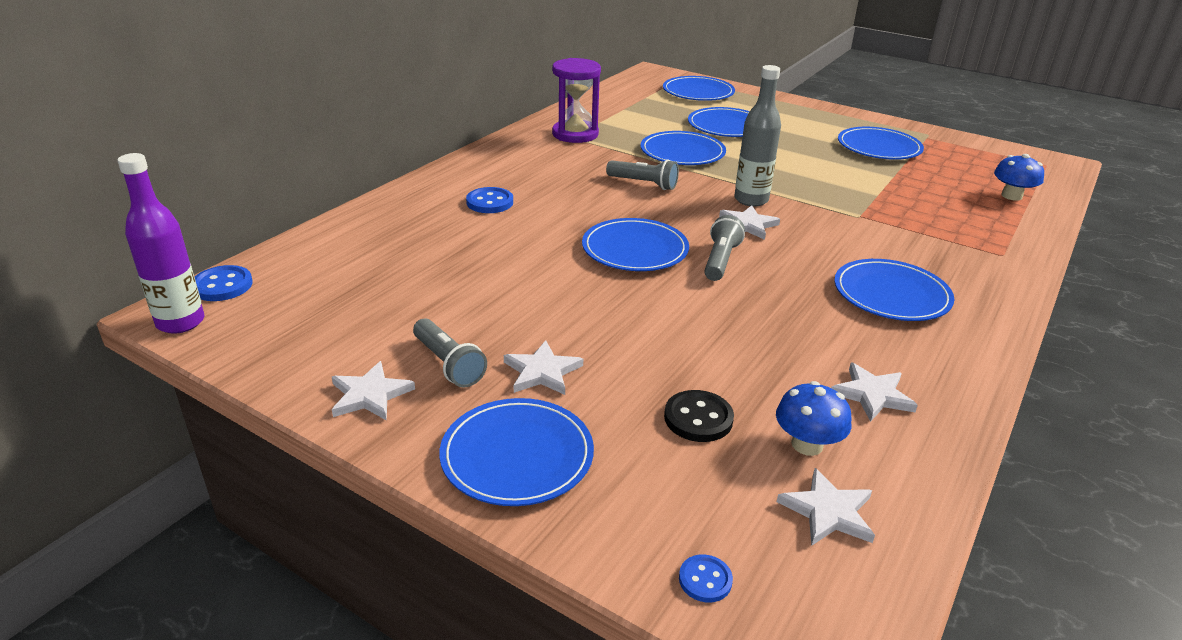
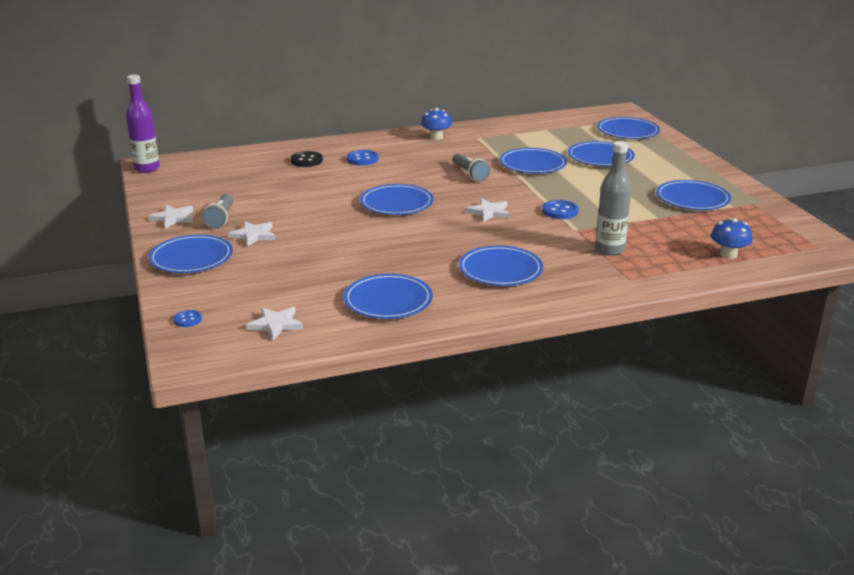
camera: 40 degrees right, 5 degrees down
blue button [195,265,253,301] -> blue button moved to [542,200,578,219]
purple hourglass [552,58,601,143] -> none
black button [664,390,734,442] -> black button moved to [291,151,323,167]
grey flashlight [704,215,745,281] -> none
grey bottle [734,65,781,207] -> grey bottle moved to [595,141,632,256]
blue mushroom [776,381,851,456] -> blue mushroom moved to [421,108,452,140]
white star [831,363,918,422] -> blue plate [344,274,433,319]

